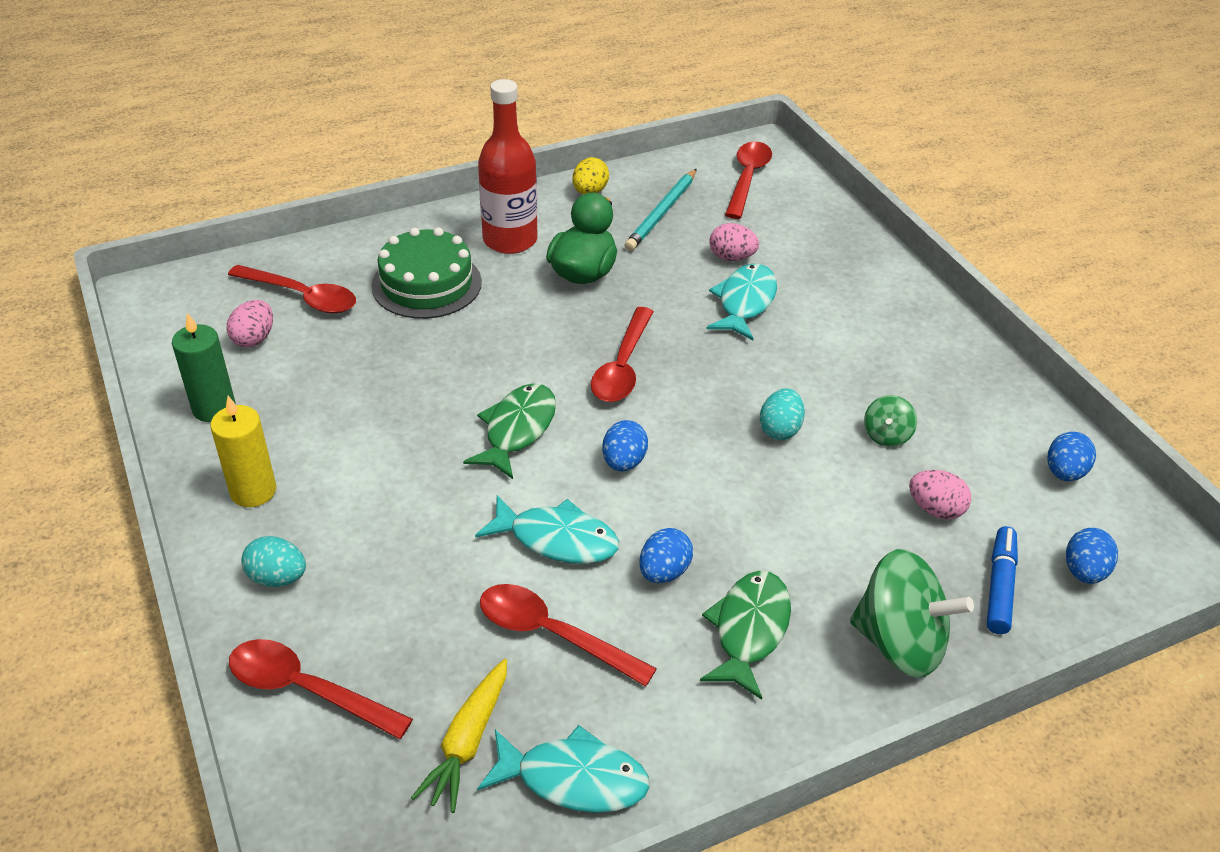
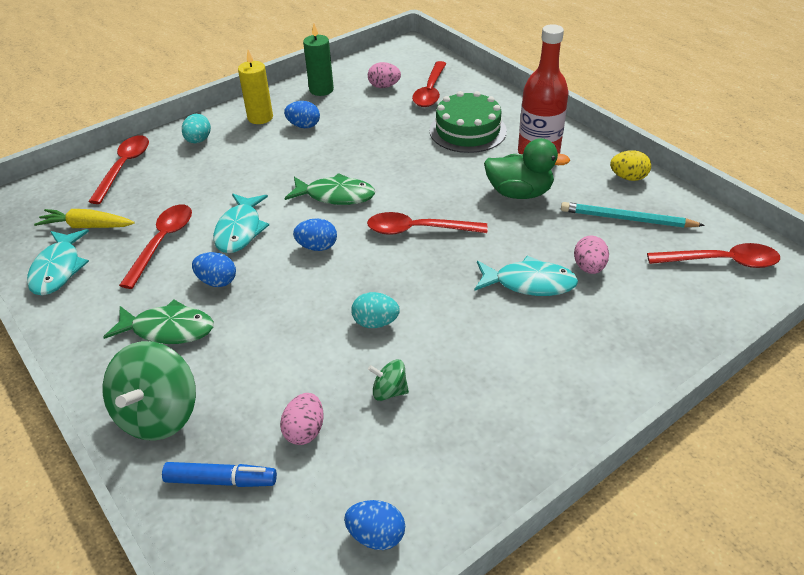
camera: 80 degrees right, 0 degrees up
blue egg [1066,528,1118,584] -> blue egg moved to [284,101,320,128]

